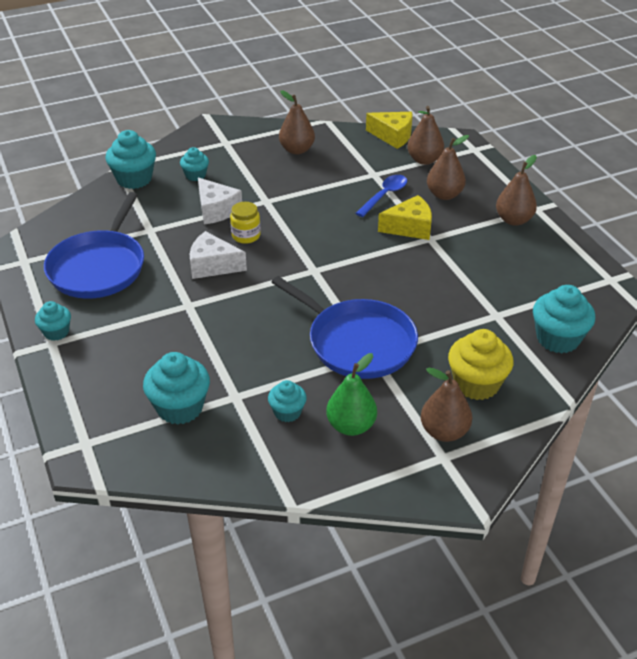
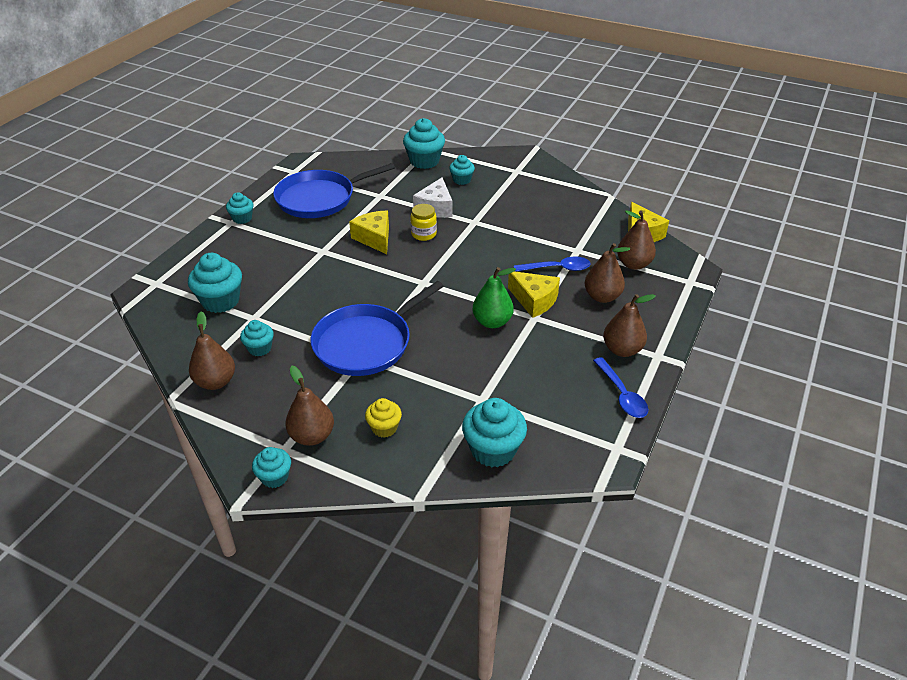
camera: 50 degrees right, 0 degrees up
white cheese [190,231,247,279] -> yellow cheese [349,211,389,254]
blue pan [271,276,418,379] -> blue pan turned 45 degrees clockwise [310,281,444,376]
brown pear [279,90,315,154] -> brown pear moved to [189,312,235,390]
green pear [326,353,377,436] -> green pear moved to [472,267,516,328]
yellow cupcake [448,329,513,400] -> yellow cupcake [365,398,402,438], size x0.59
none -> turquoise cupcake [252,447,291,488]
none -> blue spoon [593,357,648,418]

